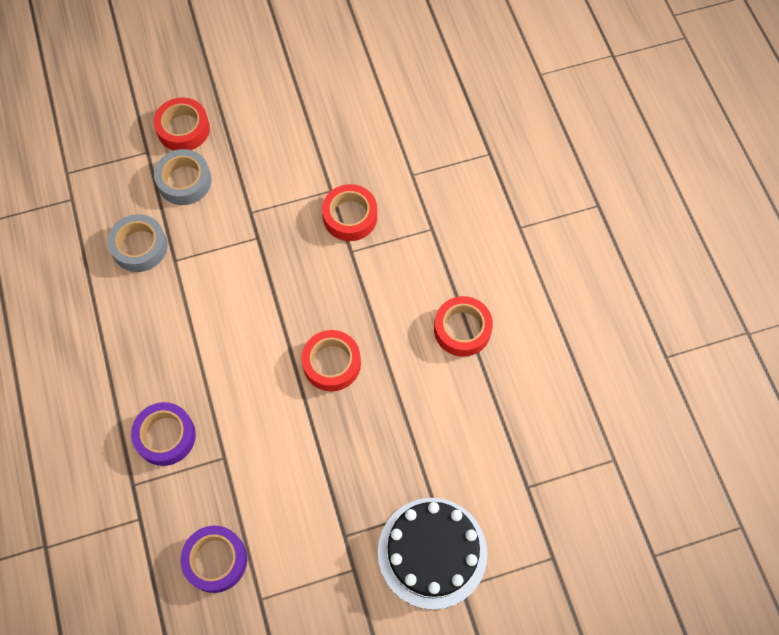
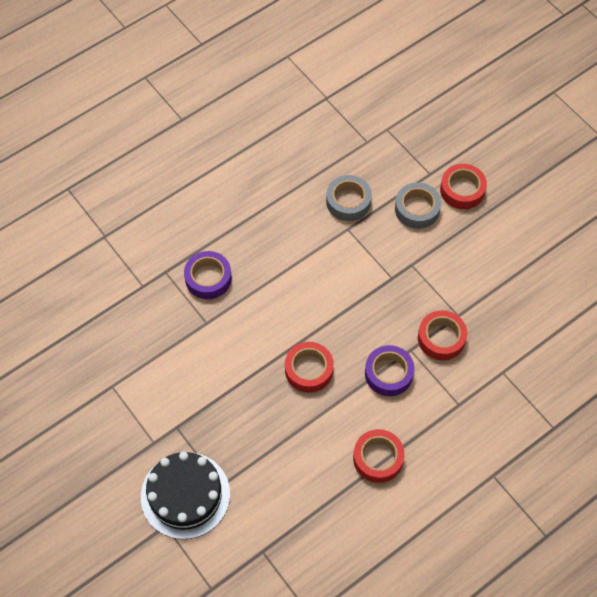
camera: 70 degrees right, 5 degrees down
purple tape [180,526,247,593] -> purple tape moved to [365,345,415,396]

